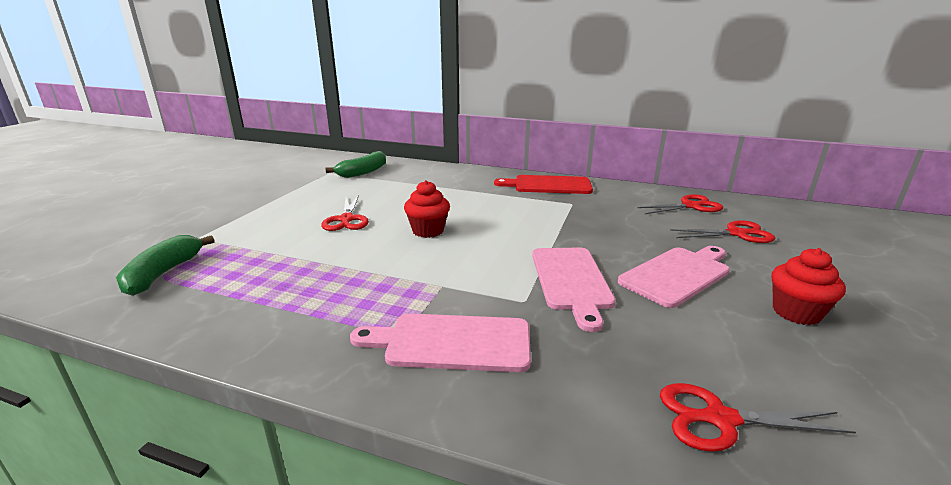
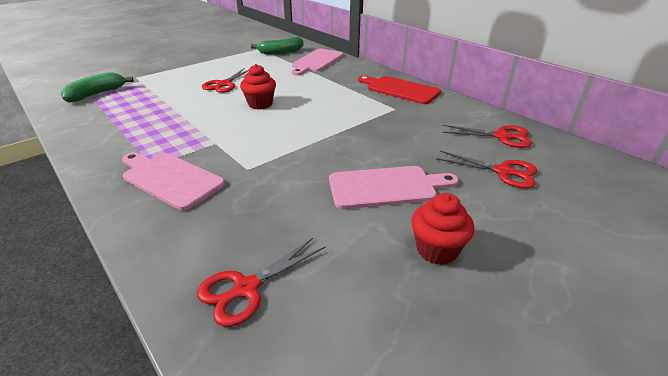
camera: 30 degrees right, 10 degrees up
pink cutting board [532,247,616,332] -> pink cutting board moved to [292,49,344,75]
red scissors [660,383,856,452] -> red scissors turned 75 degrees counterclockwise [197,238,325,327]

